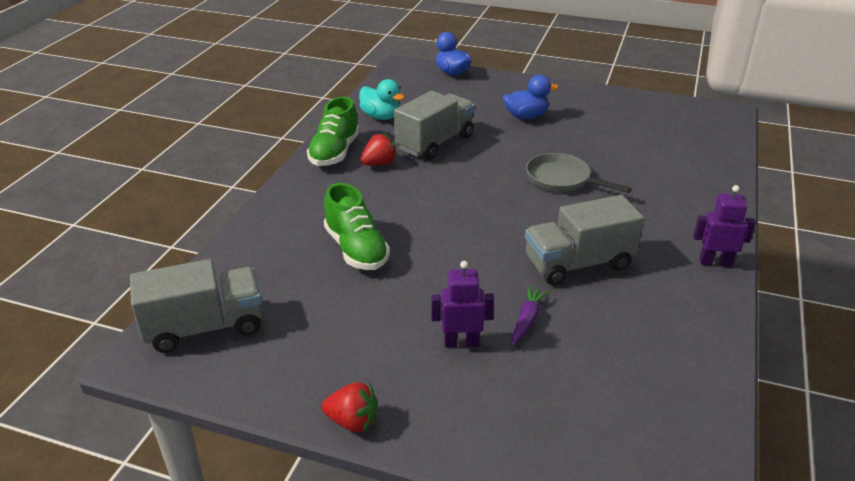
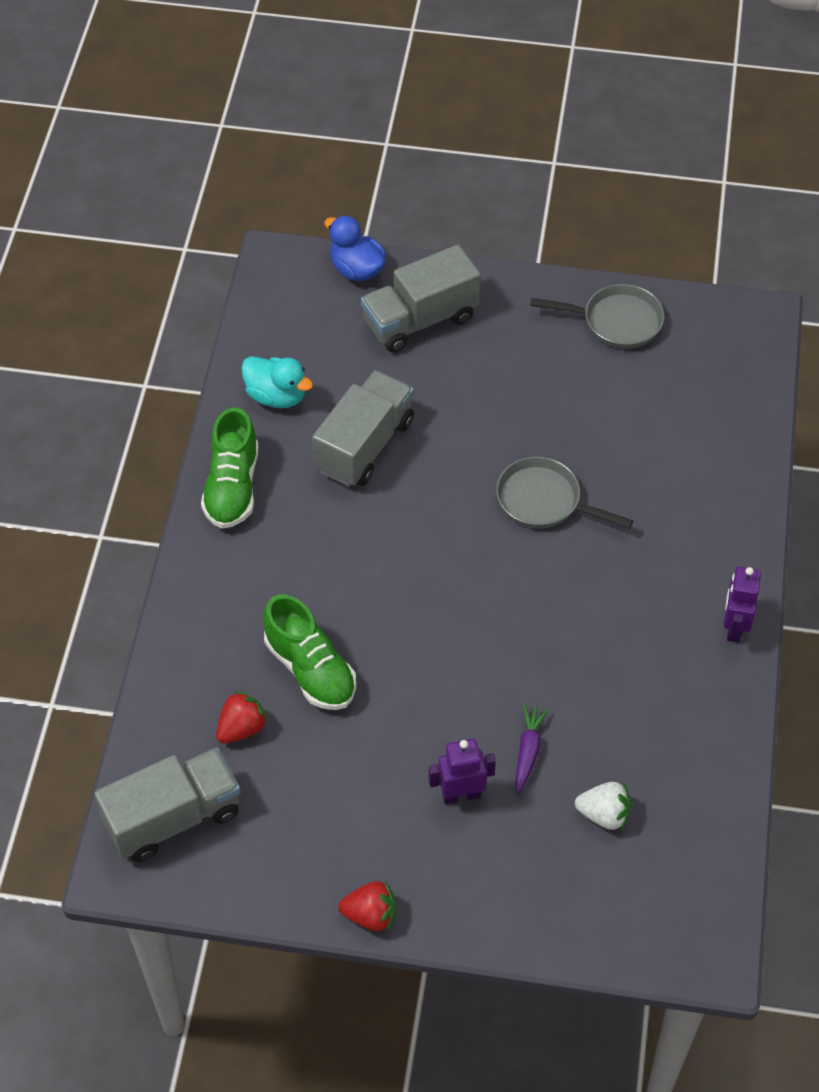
camera: 10 degrees left, 20 degrees up
red strawberry [360,133,397,166] -> red strawberry moved to [216,690,268,744]
blue duck [503,75,559,119] -> none
grey truck [525,195,644,285] -> grey truck moved to [361,245,481,353]
purple robot [693,185,755,267] -> purple robot turned 75 degrees counterclockwise [723,567,761,643]
none -> grey pan [530,284,664,349]
none -> white strawberry [575,782,631,830]

